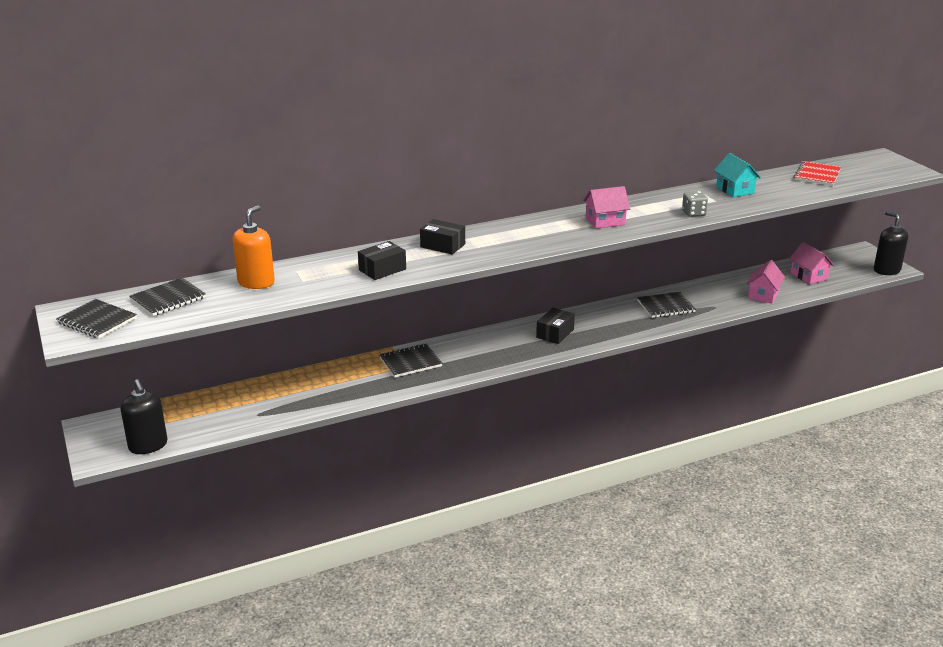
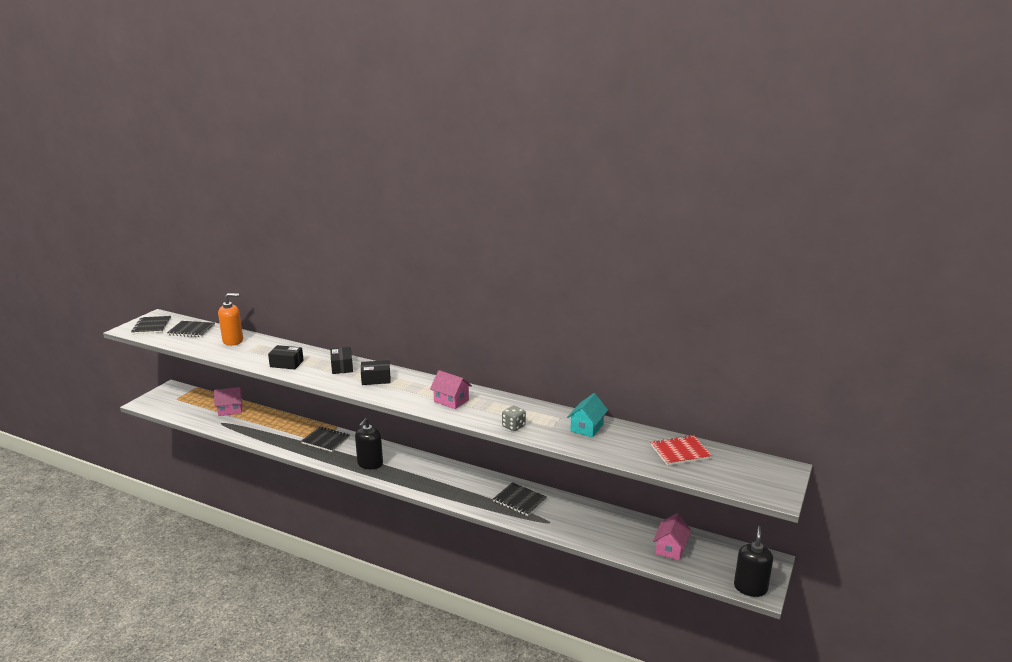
camera: 50 degrees right, 5 degrees down
black soap dispenser [120,379,168,454] -> black soap dispenser moved to [355,418,383,469]
black box [536,308,575,344] -> black box moved to [361,360,391,385]
pink house [746,260,785,304] -> pink house moved to [214,387,243,416]

